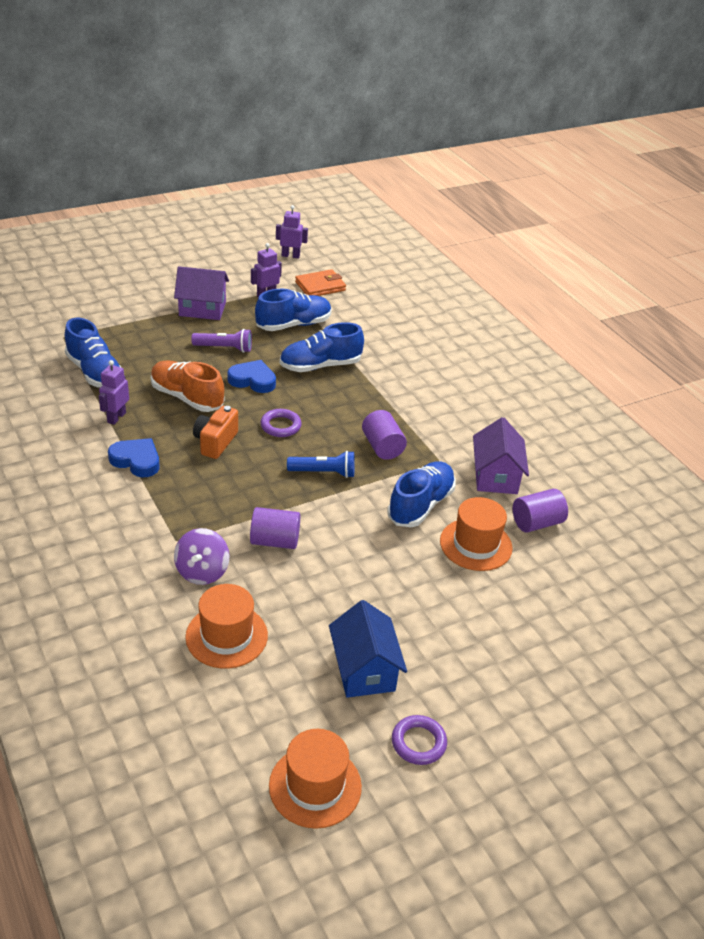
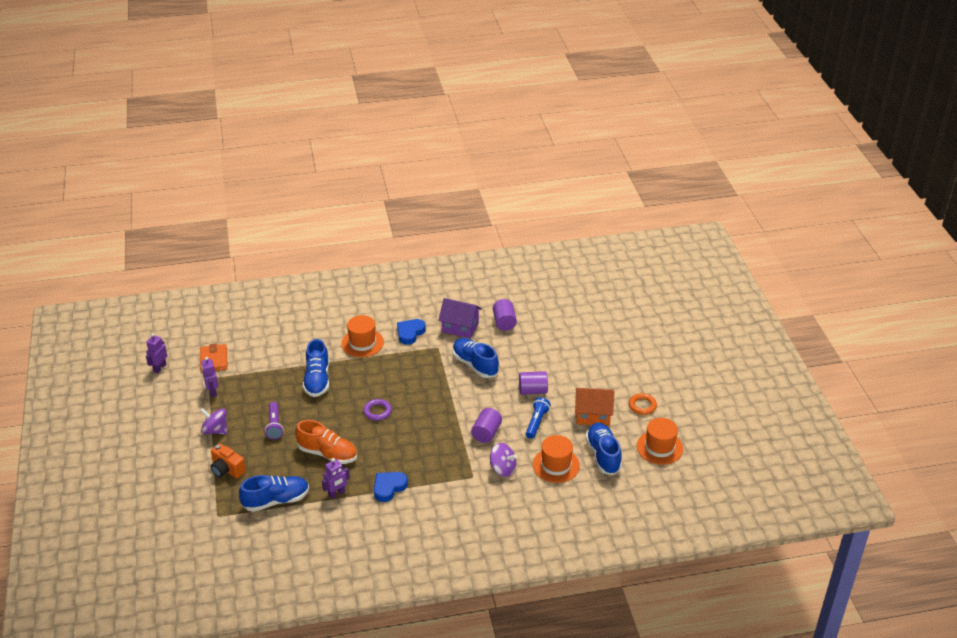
camera: 70 degrees left, 0 degrees up
purple robot [99,360,129,425] -> purple robot turned 75 degrees counterclockwise [322,458,350,499]
orange shoe [151,361,224,412] -> orange shoe turned 120 degrees counterclockwise [295,420,357,464]
purple house [174,266,229,320] -> purple spinning top [200,408,227,434]
purple flashlight [191,329,252,353] -> purple flashlight turned 150 degrees clockwise [265,402,283,439]
orange camera [193,406,238,459] -> orange camera moved to [211,443,246,478]
blue heart [227,360,276,393] -> blue heart moved to [397,319,426,345]
blue shoe [255,289,332,331] -> blue shoe moved to [585,423,622,475]
blue flashlight [287,451,355,478] -> blue flashlight moved to [526,397,551,439]
blue house [329,600,407,698] -> orange house [575,388,614,426]
purple cylinder [362,410,407,460] -> purple cylinder moved to [519,371,548,395]
purple ring [392,715,447,765] -> orange ring [629,393,657,415]
orange hat [440,497,513,571] -> orange hat moved to [341,315,384,357]

